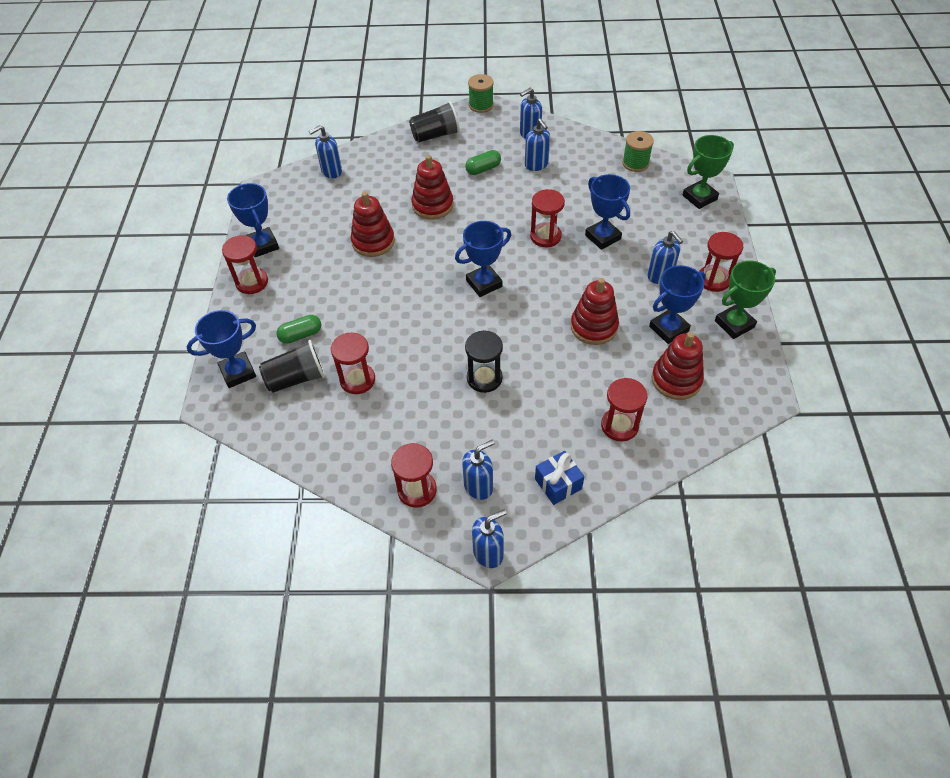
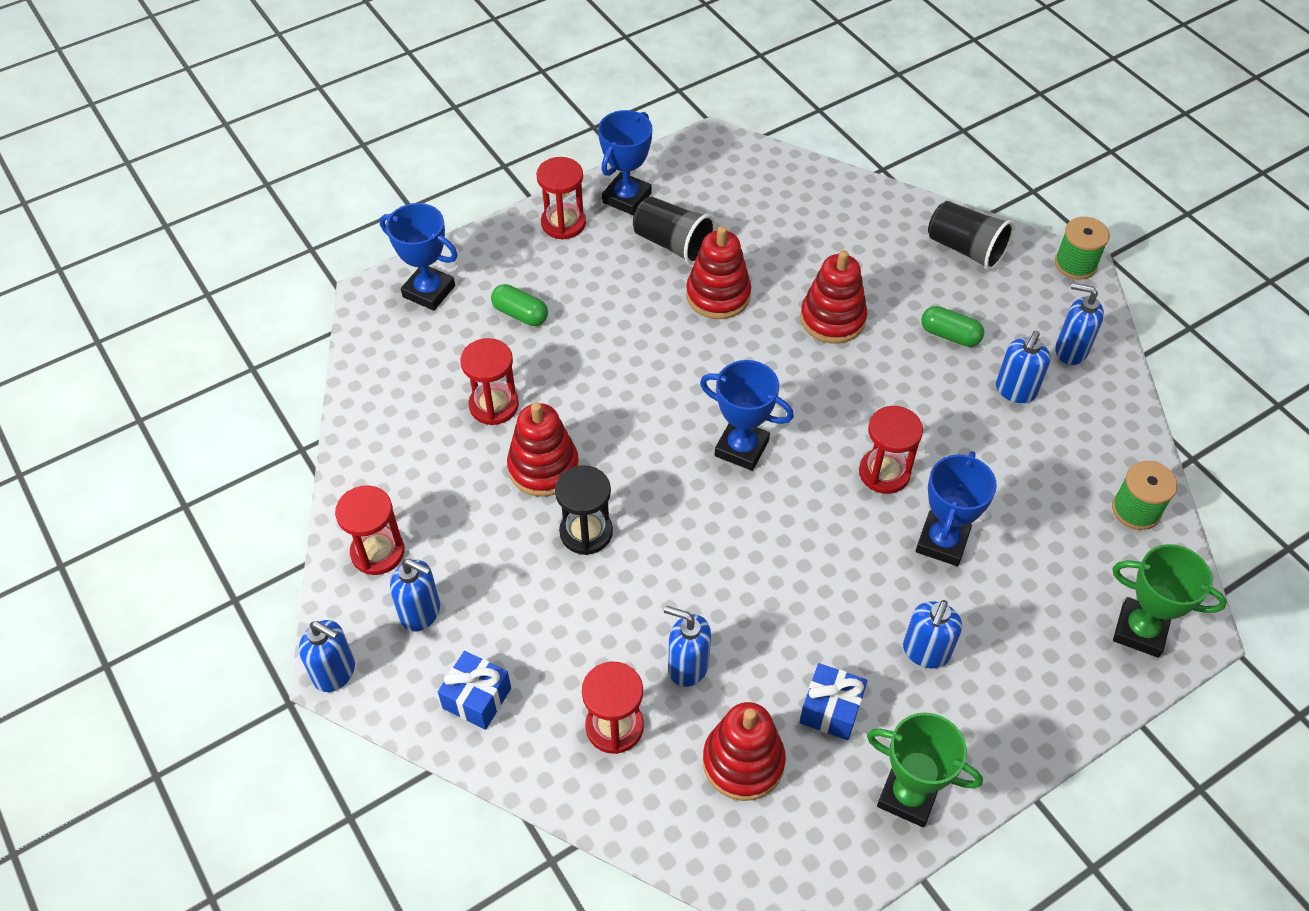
camera: 55 degrees right, 0 degrees up
black cup [259,340,326,393] -> black cup moved to [633,197,716,265]
blue soap dispenser [309,125,342,178] -> blue soap dispenser moved to [664,606,711,687]
red stacking toy [571,278,619,345] -> red stacking toy moved to [507,402,579,497]
blue trophy [649,265,706,344] -> blue gift [800,663,867,740]
red hourglass [699,232,743,292] -> none

